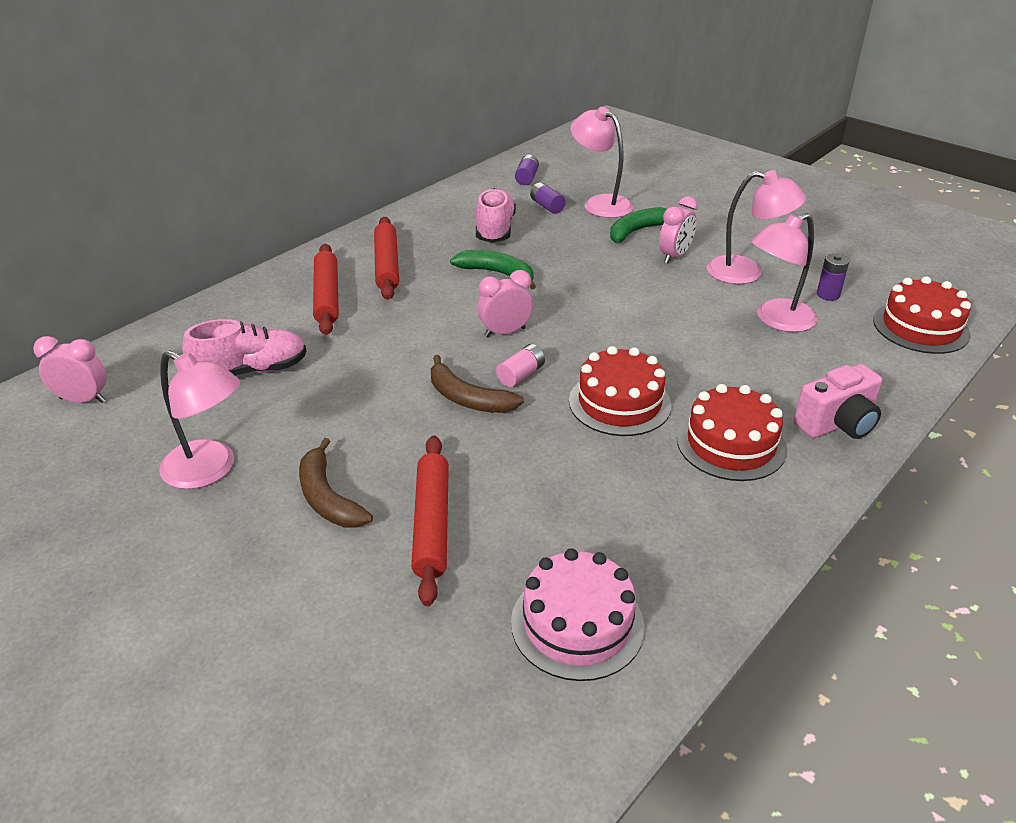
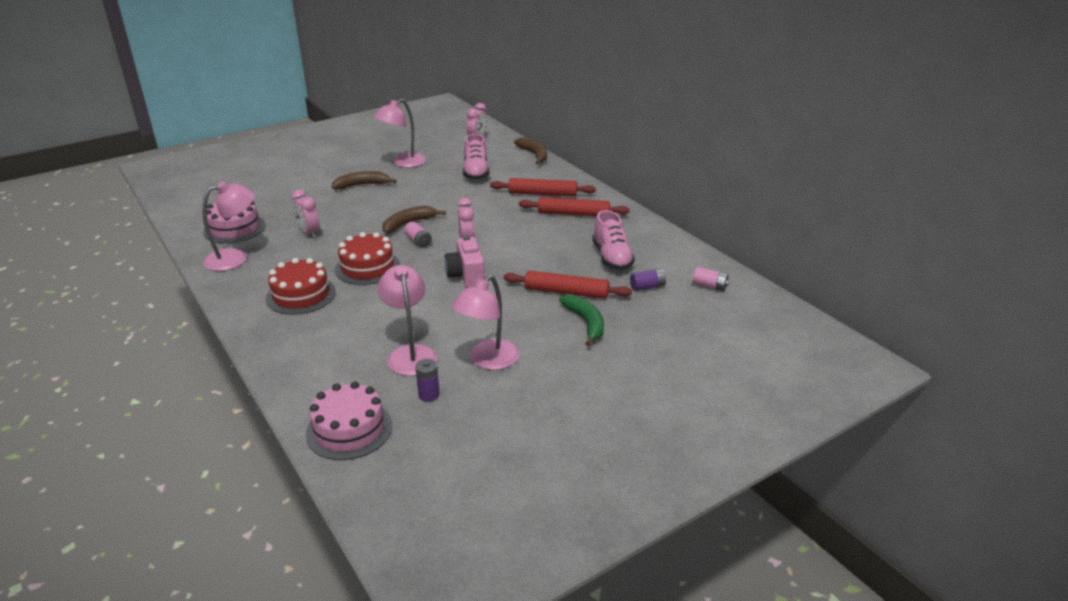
camera: 105 degrees right, 5 degrees down
red rolling pin [411,436,449,606] -> red rolling pin moved to [503,271,632,299]
green banana [450,250,536,290] -> none
pink shoe [476,188,516,243] -> pink shoe turned 60 degrees clockwise [592,210,635,270]
purple battery [515,155,539,185] -> pink battery [693,267,729,291]
pink lamp [571,107,633,218] -> pink lamp moved to [203,181,255,271]
pink clock [659,196,698,263] -> pink clock moved to [291,190,320,238]
pink camera [794,364,882,439] -> pink camera moved to [444,236,485,288]
red cake [873,276,971,354] -> pink cake [306,381,392,460]
none -> brown banana [514,137,547,165]

